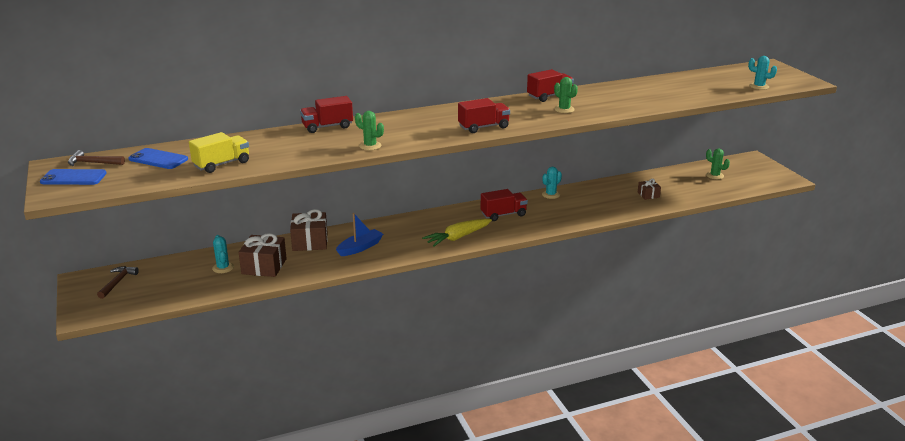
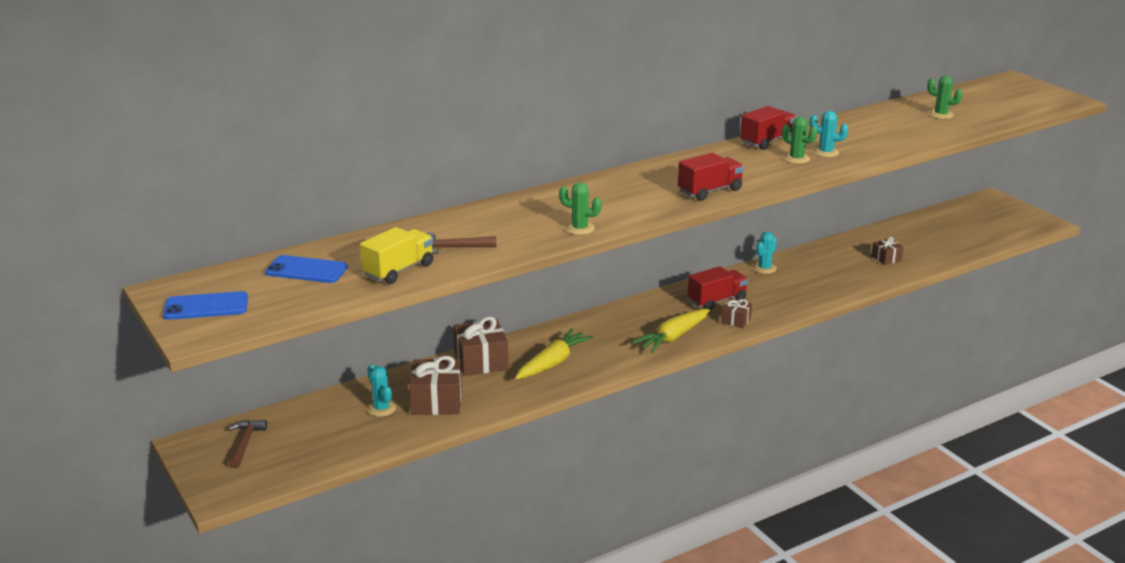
camera: 10 degrees left, 0 degrees up
brown hammer [68,150,125,166] -> brown hammer moved to [426,232,496,254]
red truck [300,96,353,133] -> none
blue boat [336,213,383,256] -> yellow carrot [515,329,593,379]
green cactus [706,148,730,179] -> green cactus moved to [927,75,963,119]
turquoise cactus [748,56,777,90] -> turquoise cactus moved to [810,111,848,157]
none -> brown gift [721,298,752,328]

